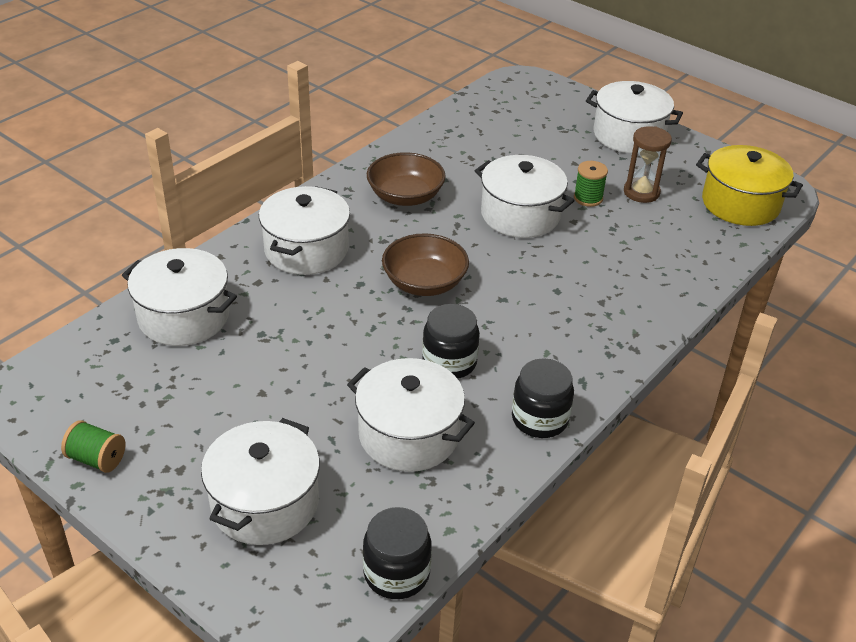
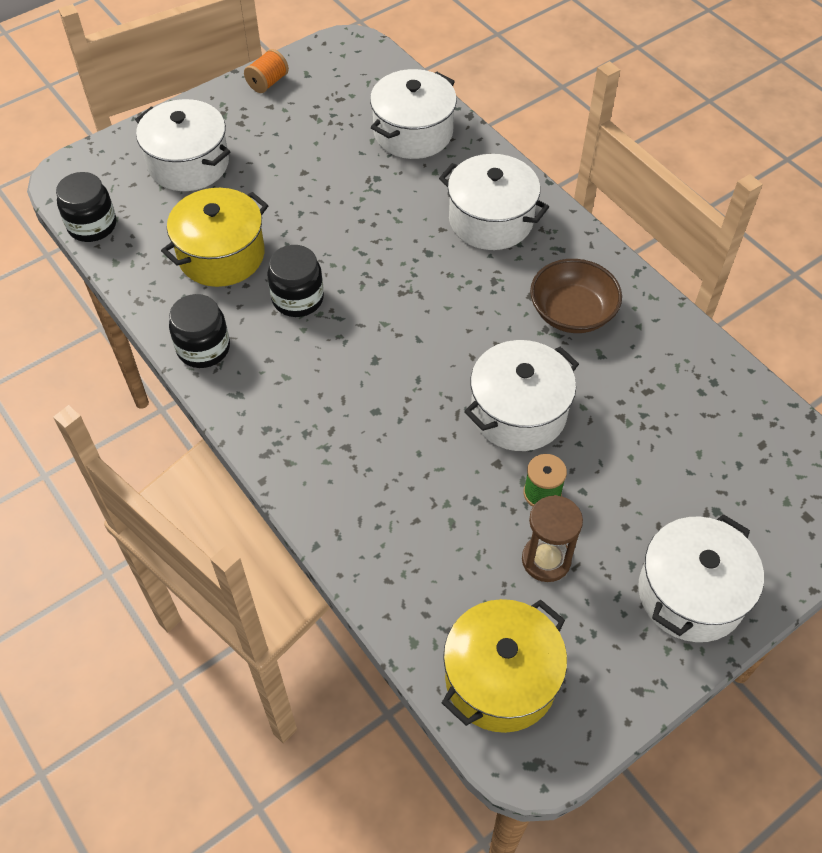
camera: 105 degrees right, 15 degrees up
green spool [61,420,125,473] -> orange spool [244,49,289,93]
white pot [347,358,475,472] -> yellow pot [161,188,269,287]
brown bowl [382,233,469,296] -> none

